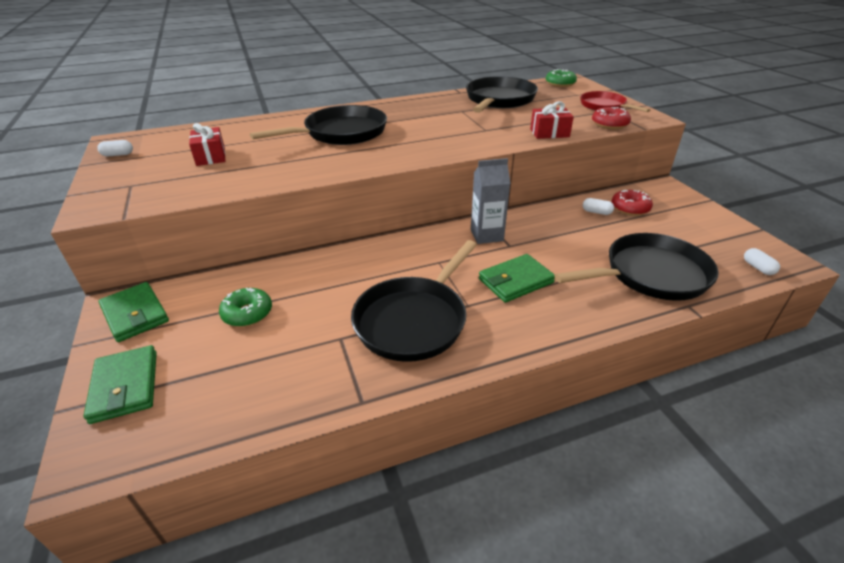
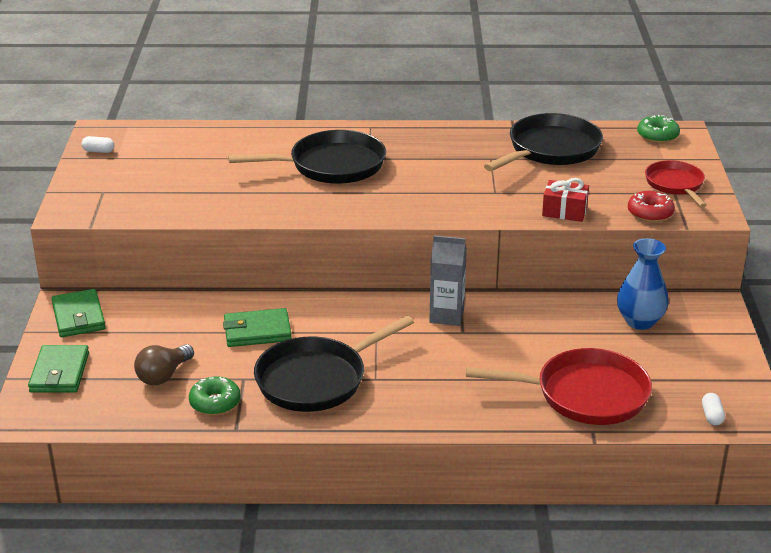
camera: 20 degrees right, 5 degrees down
red gift [189,123,226,166] -> none
green donut [219,288,272,327] -> green donut moved to [189,376,241,415]
green wallet [479,254,555,303] -> green wallet moved to [223,308,292,347]
black pan [554,233,719,301] -> red pan [466,348,652,425]
white capsule [583,198,614,215] -> none
red donut [611,190,653,216] -> blue vase [617,238,669,330]
none -> brown light bulb [134,344,194,385]

